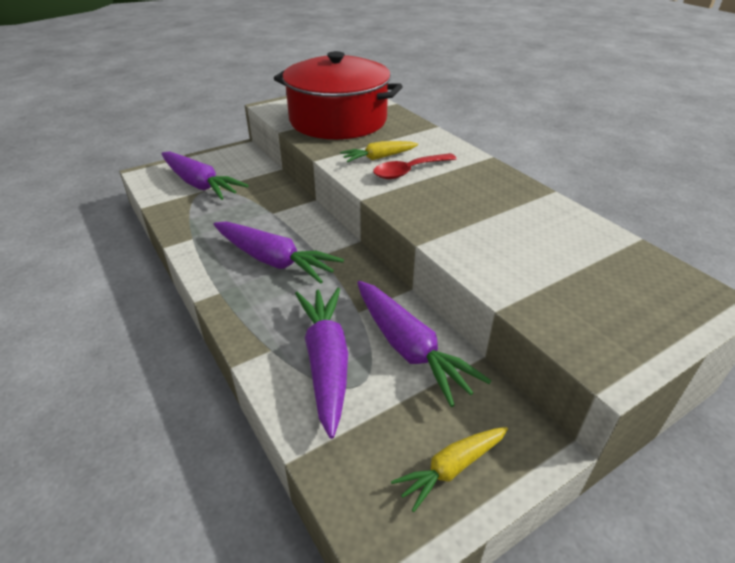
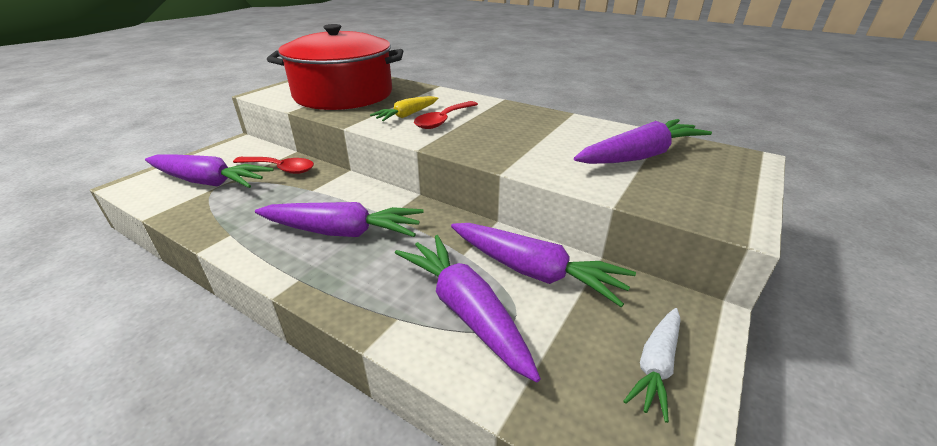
camera: 25 degrees left, 5 degrees down
yellow carrot [391,427,508,512] -> white carrot [623,308,681,423]
none -> red spoon [233,157,314,174]
none -> purple carrot [574,119,712,164]

